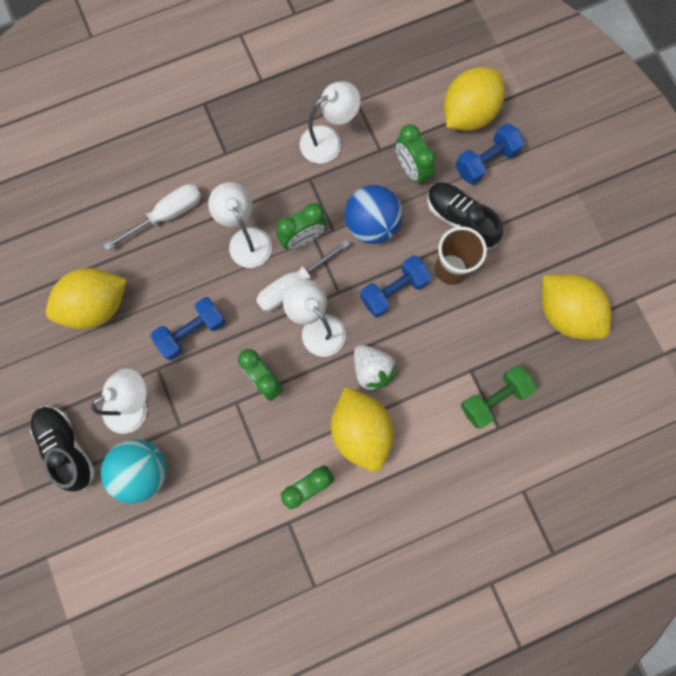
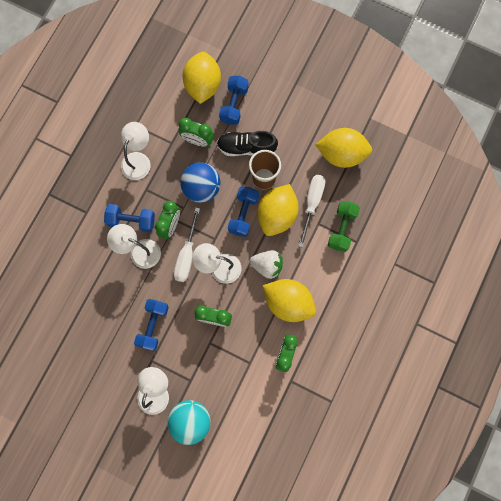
camera: 40 degrees left, 0 degrees up
black shoe [30,406,95,492] -> none
yellow lemon [46,268,127,329] -> yellow lemon moved to [258,184,299,236]
white screwdriver [103,184,201,251] -> white screwdriver moved to [299,175,325,248]
none -> blue dumbbell [104,204,155,232]

